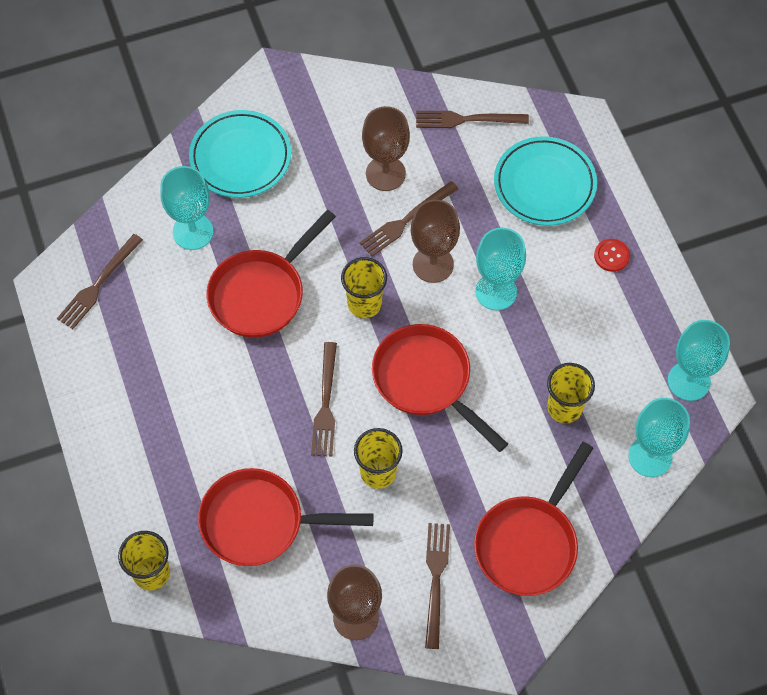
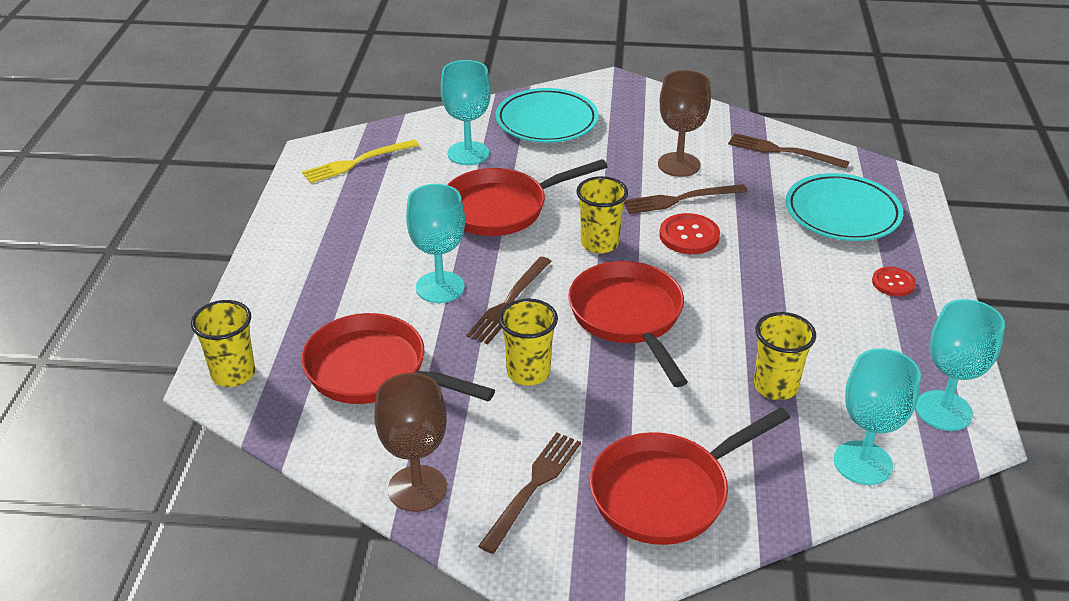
camera: 25 degrees right, 25 degrees down
brown fork [57,234,143,329] -> yellow fork [302,139,419,183]
brown goblet [411,200,460,283] -> red button [659,213,720,254]
turquoise goblet [476,228,526,310] -> turquoise goblet moved to [406,184,465,303]

